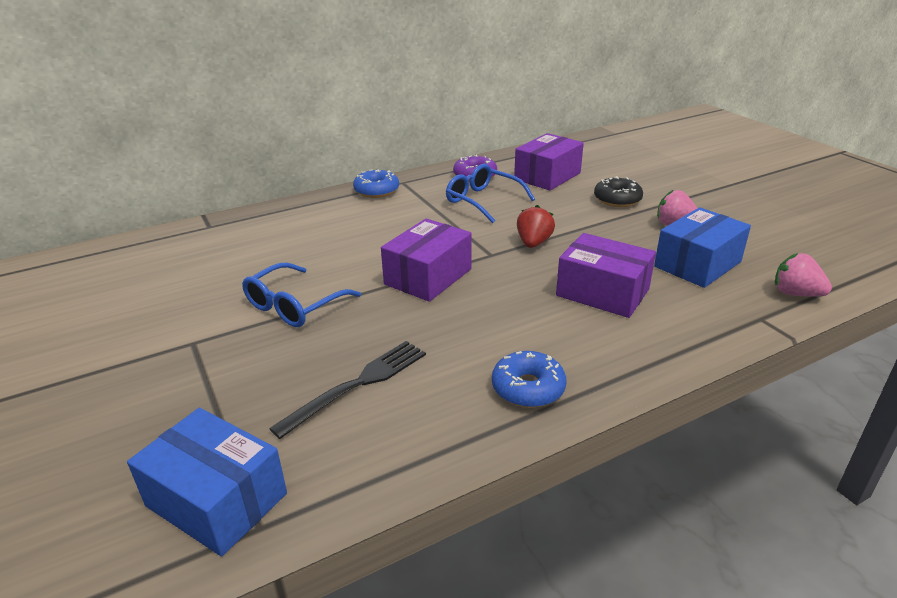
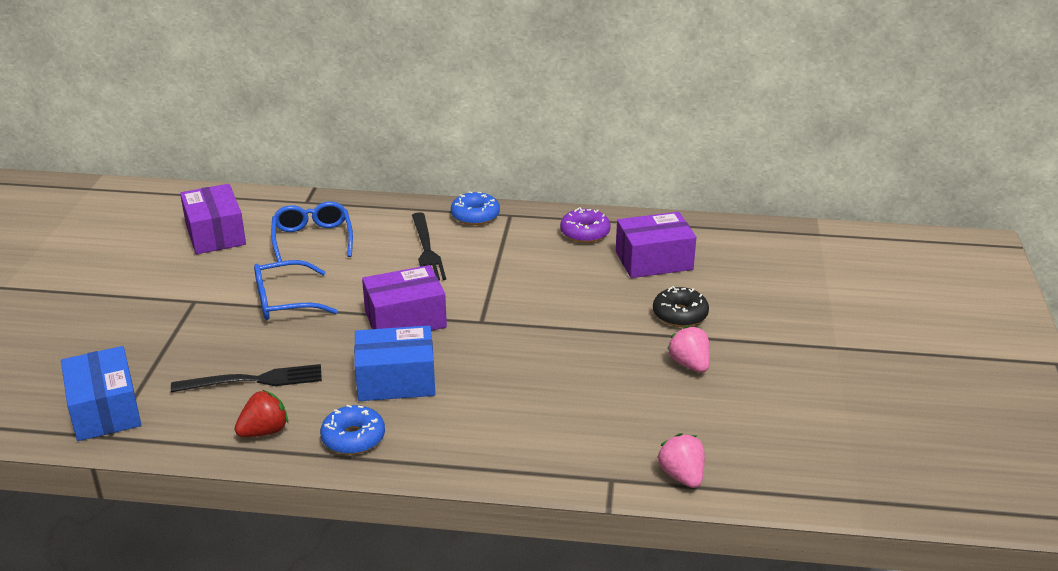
camera: 35 degrees right, 0 degrees up
blue glasses [446,164,535,223] -> blue glasses moved to [271,202,353,262]
red strawberry [517,205,555,248] -> red strawberry moved to [234,390,288,437]
purple box [556,233,656,318] -> purple box moved to [180,184,246,254]
blue box [654,207,751,288] -> blue box moved to [354,326,435,401]
none -> black fork [412,212,446,281]

